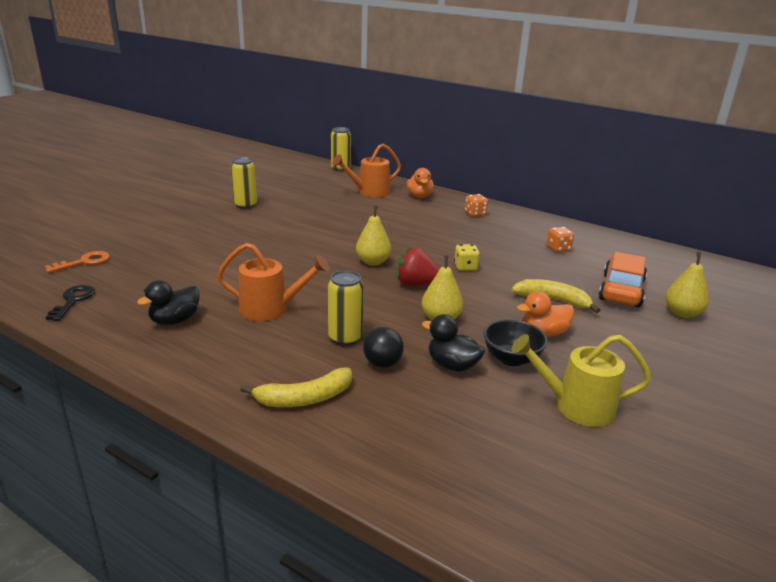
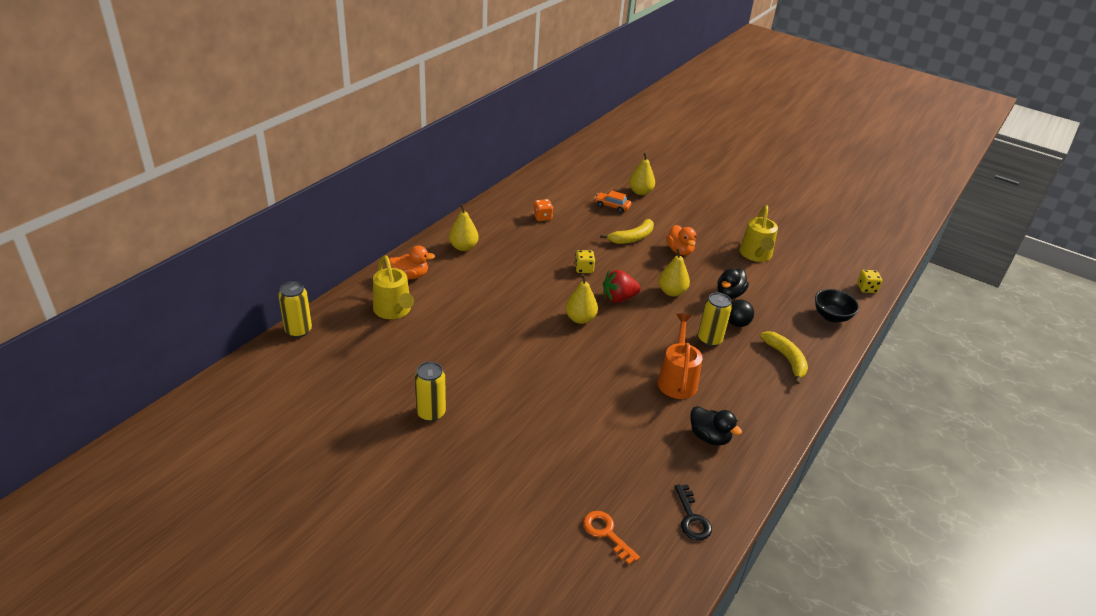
camera: 90 degrees left, 10 degrees up
black key [46,285,95,321] -> black key turned 105 degrees counterclockwise [675,484,712,540]
orange watering can [332,144,401,197] -> yellow watering can [373,255,414,319]
red strawberry [396,246,439,286] -> red strawberry turned 60 degrees clockwise [603,270,641,303]
orange dice [465,194,488,216] -> yellow pear [449,204,479,251]
black bowl [483,319,547,366] -> black bowl moved to [815,289,859,322]
yellow banana [511,279,600,313] -> yellow banana turned 150 degrees counterclockwise [600,219,654,244]
orange car [599,252,647,307] -> orange car [594,190,631,213], size x0.57
none -> yellow dice [857,270,882,293]

